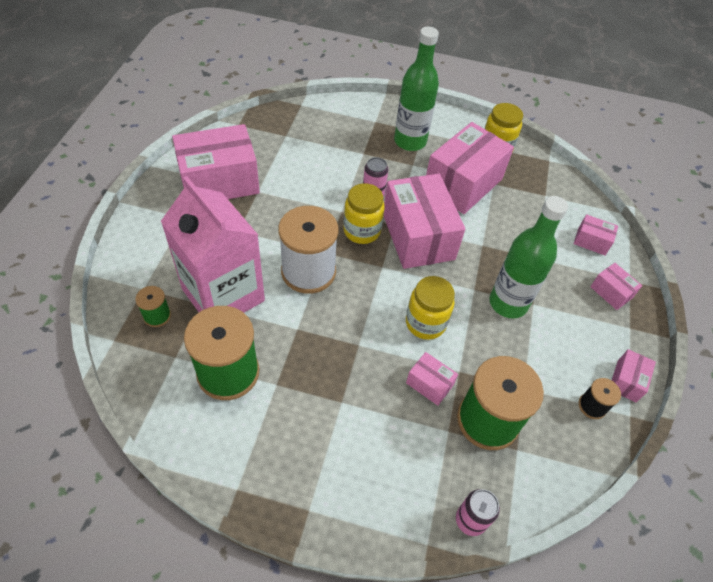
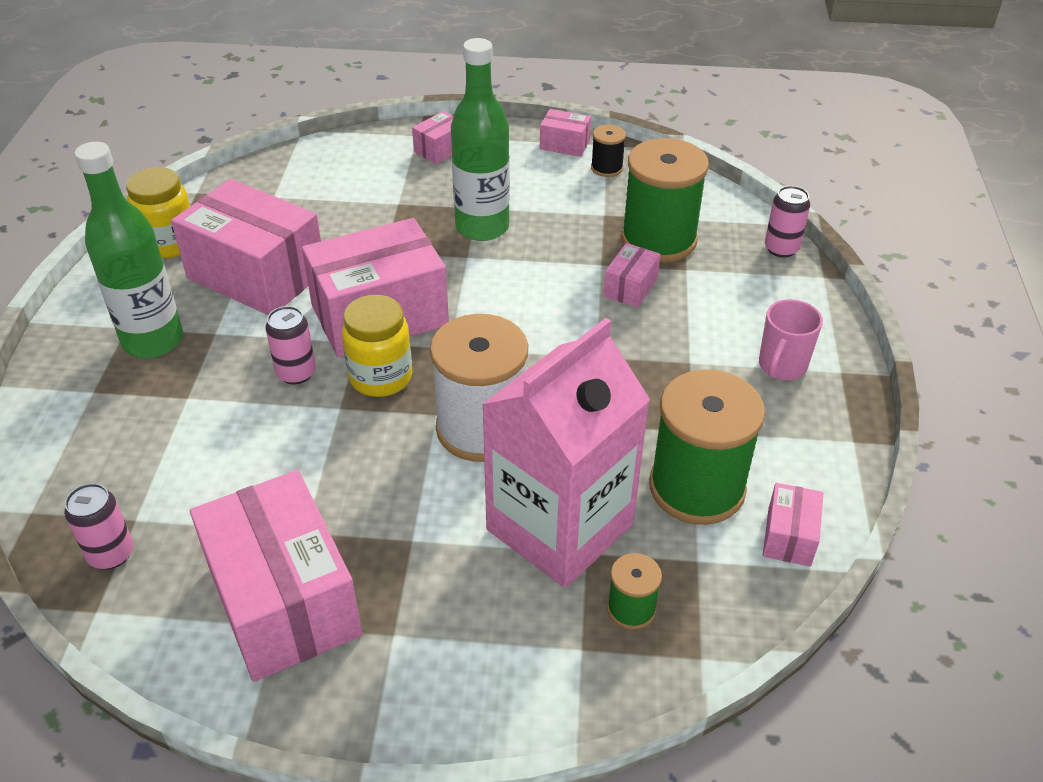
camera: 95 degrees left, 10 degrees down
yellow jar [406,276,455,340] -> none
pink box [574,214,618,255] -> pink box moved to [763,483,823,567]
none -> pink can [64,483,134,570]
none -> pink mug [759,299,823,380]

